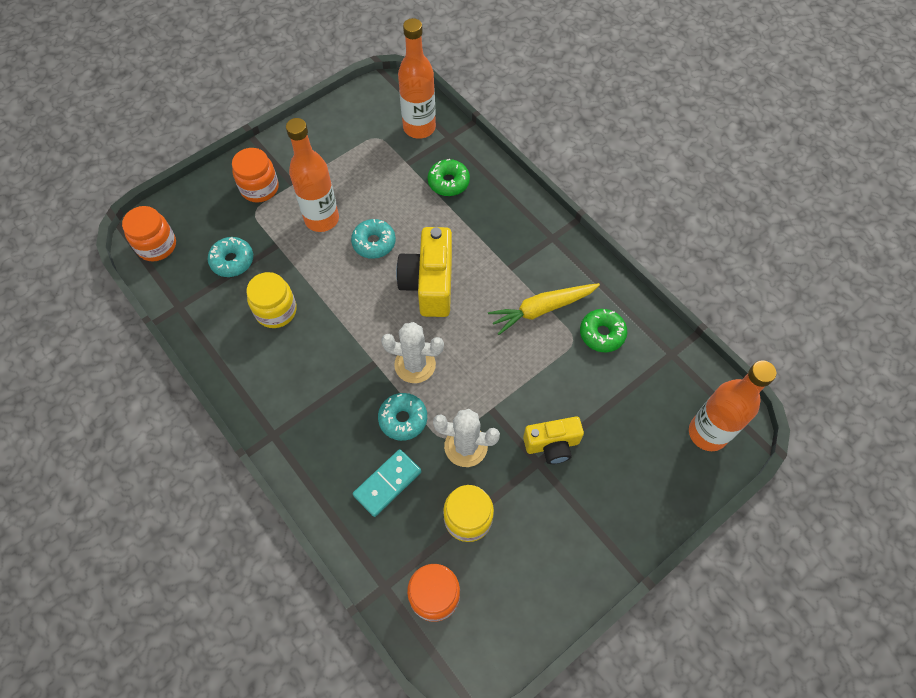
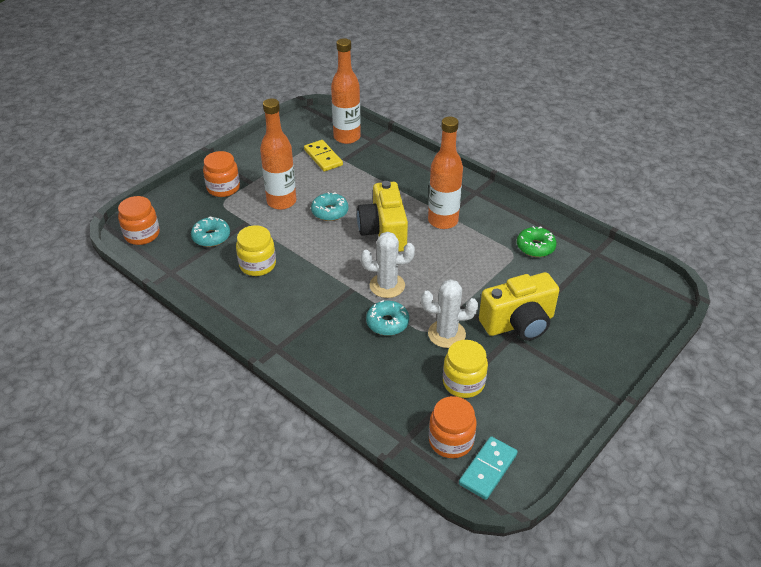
camera: 10 degrees left, 20 degrees down
turquoise domino [353,449,421,517] -> turquoise domino moved to [459,436,518,500]
green donut [427,159,470,196] -> none
yellow carrot [488,283,600,335] -> none
yellow camera [523,416,584,464] -> yellow camera [479,272,559,341], size x1.57
orange bottle [689,360,776,451] -> orange bottle moved to [428,117,463,229]
none -> yellow domino [304,140,343,172]

